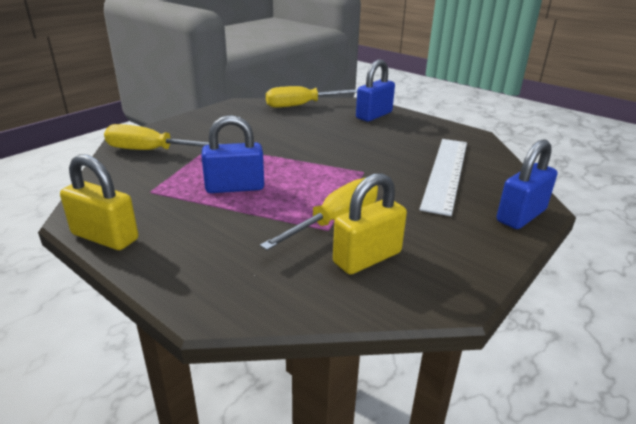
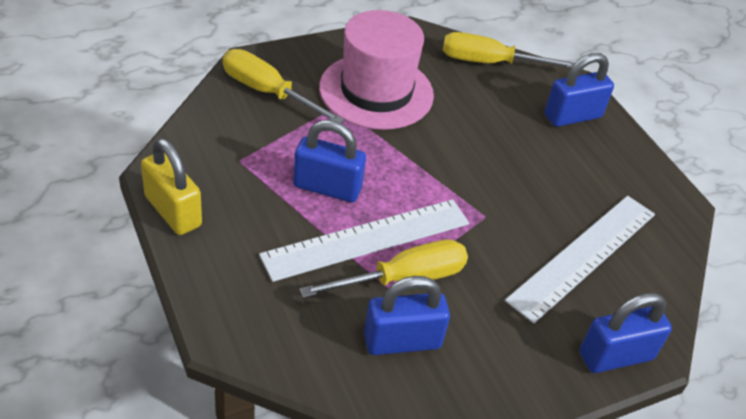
camera: 20 degrees right, 15 degrees up
yellow padlock [333,173,407,274] -> blue padlock [364,276,450,355]
none -> white ruler [259,199,469,282]
none -> pink hat [319,10,434,130]

